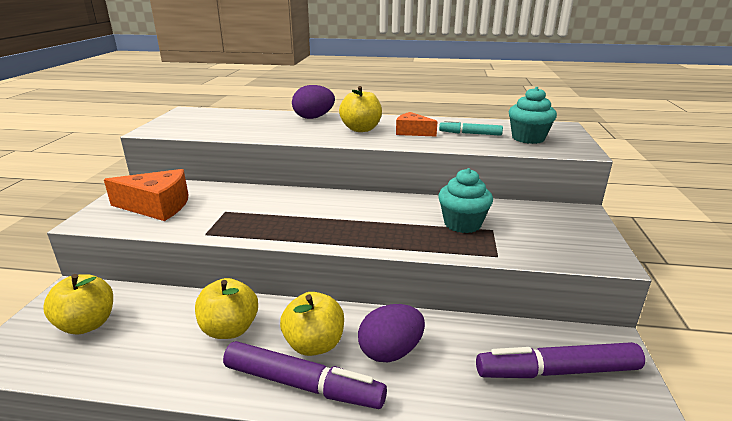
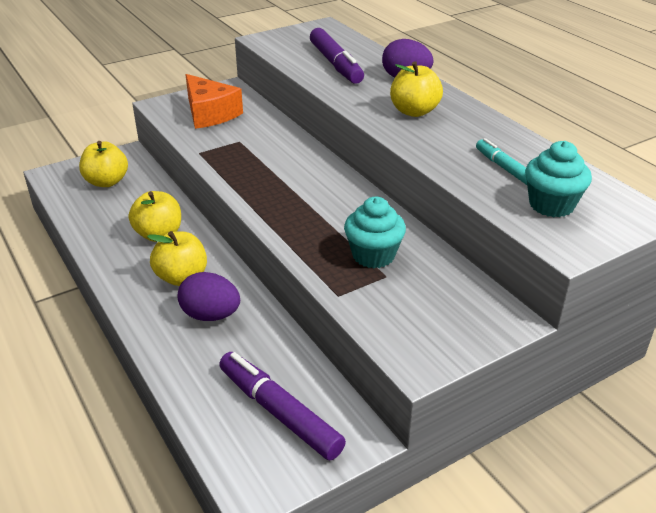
camera: 50 degrees right, 10 degrees up
purple marker [223,341,387,409] -> purple marker moved to [310,28,364,84]
orange cheese [396,112,438,137] -> none

